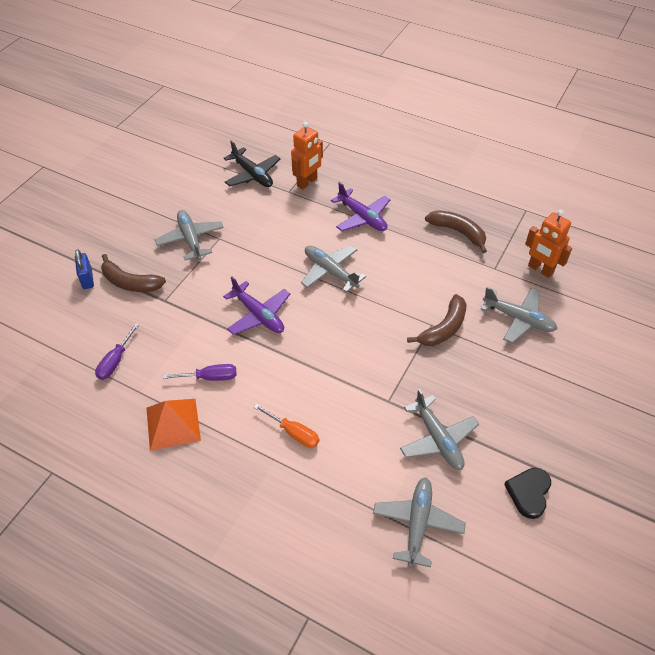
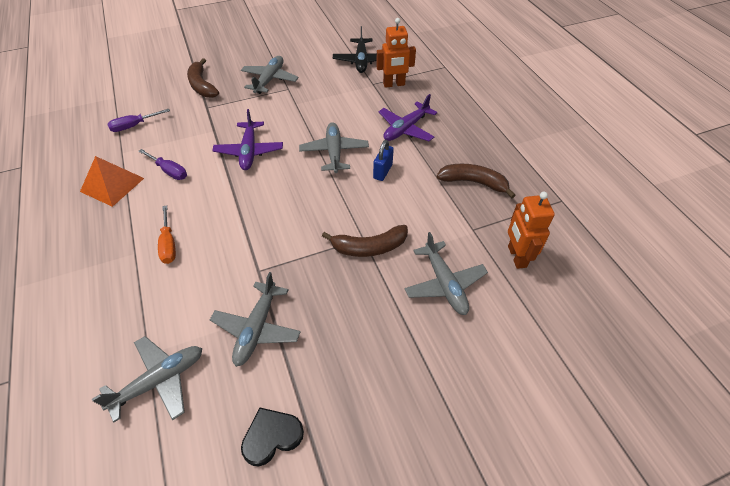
camera: 40 degrees right, 0 degrees up
blue padlock [75,249,94,289] -> blue padlock moved to [373,140,394,181]
purple plane [331,182,390,231] -> purple plane turned 45 degrees clockwise [378,94,437,141]
brown banana [425,210,487,253] -> brown banana turned 60 degrees counterclockwise [437,164,516,198]

